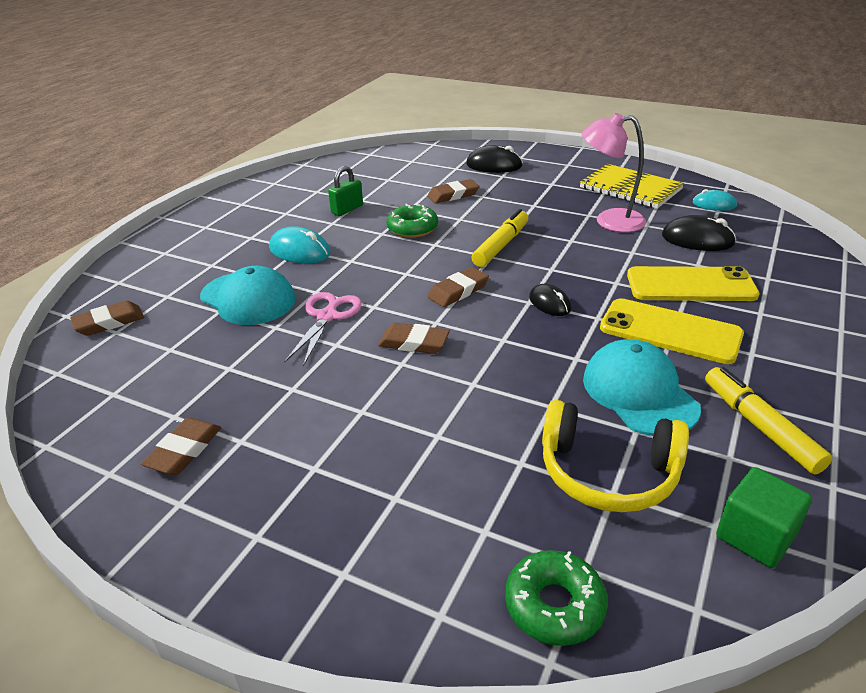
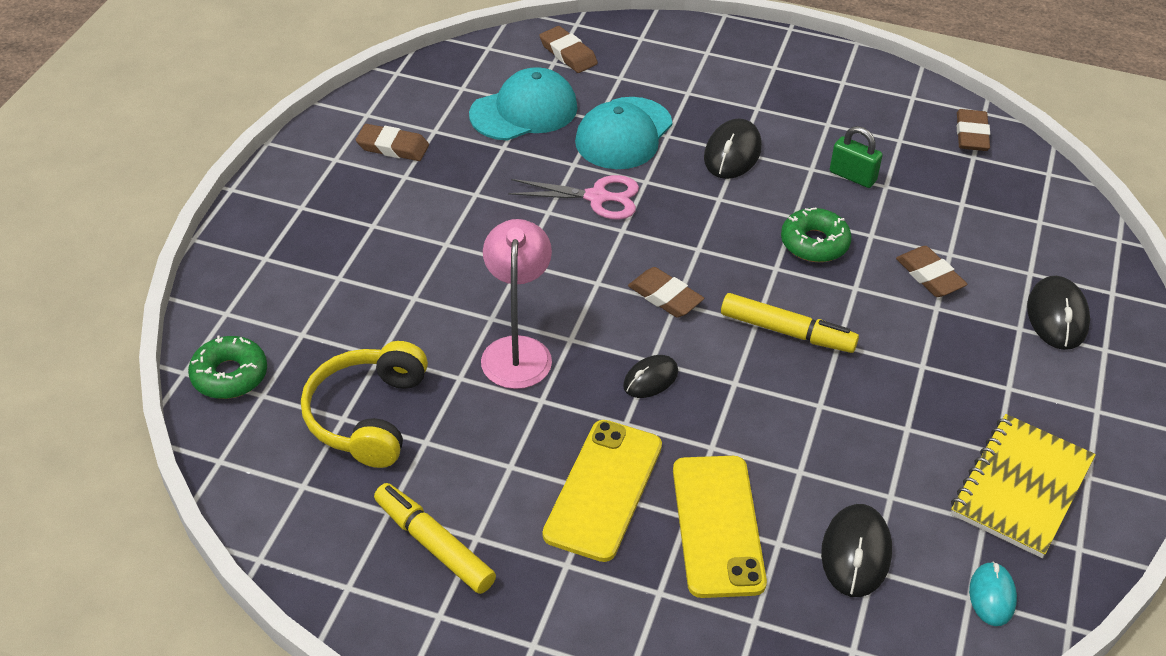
camera: 80 degrees right, 10 degrees up
turquoise mouse [269,226,331,263] -> black mouse [704,119,762,179]
brown eraser [378,323,450,354] -> brown eraser moved to [956,109,990,151]
pink lamp [581,113,646,232] -> pink lamp moved to [481,219,552,389]
turquoise cap [583,339,701,436] -> turquoise cap moved to [469,67,577,141]
yellow marker [705,367,832,474] -> yellow marker turned 105 degrees counterclockwise [374,483,496,594]
green cube [716,467,812,568] -> none

